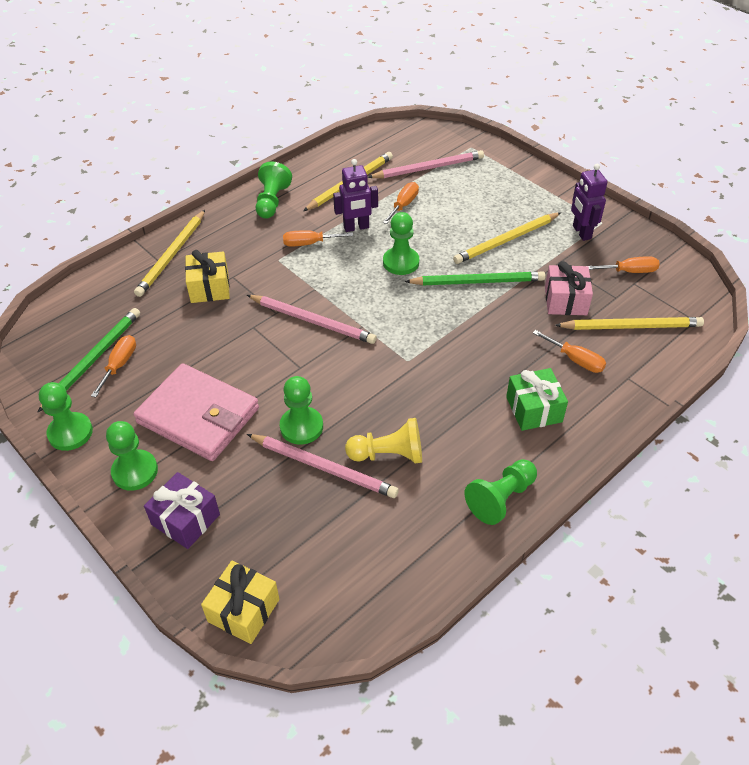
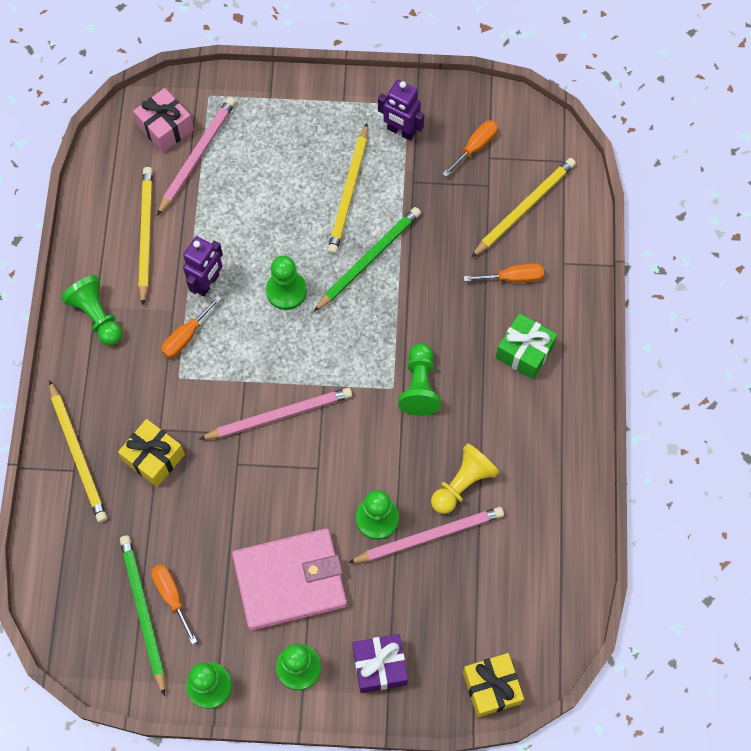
camera: 45 degrees left, 20 degrees up
orange screwdriver [383,182,419,224] -> none
green pawn [464,459,537,525] -> green pawn moved to [398,343,441,416]
pink gift [545,261,593,315] -> pink gift moved to [133,88,194,153]

